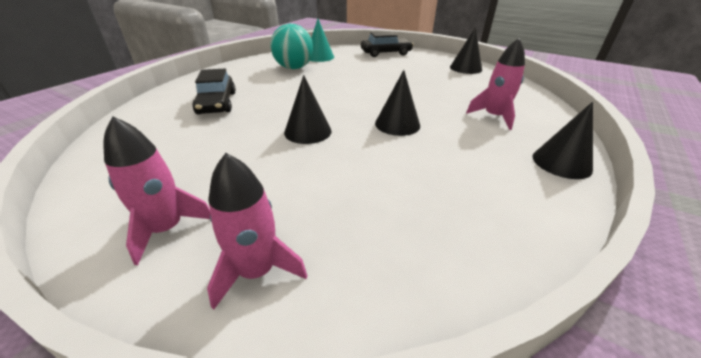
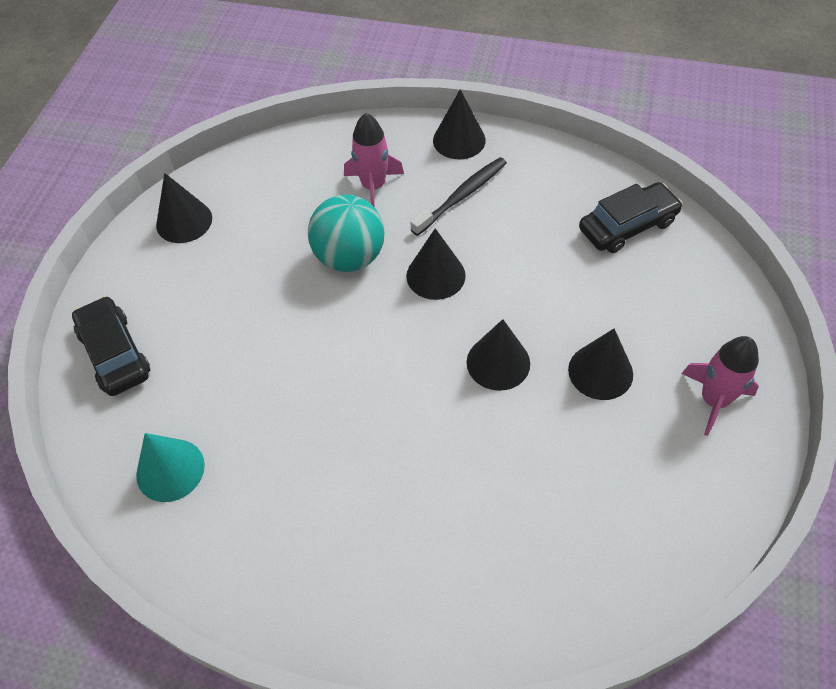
camera: 105 degrees left, 20 degrees up
black car [192,69,236,114] -> black car moved to [579,182,683,253]
pink rocket [207,153,307,310] -> none
turquoise ball [270,24,313,69] -> turquoise ball moved to [308,195,385,272]
none -> black toothbrush [410,157,507,236]
none -> black cone [568,328,633,400]

